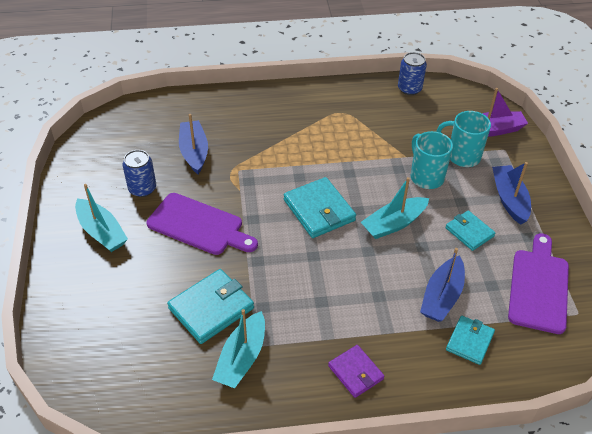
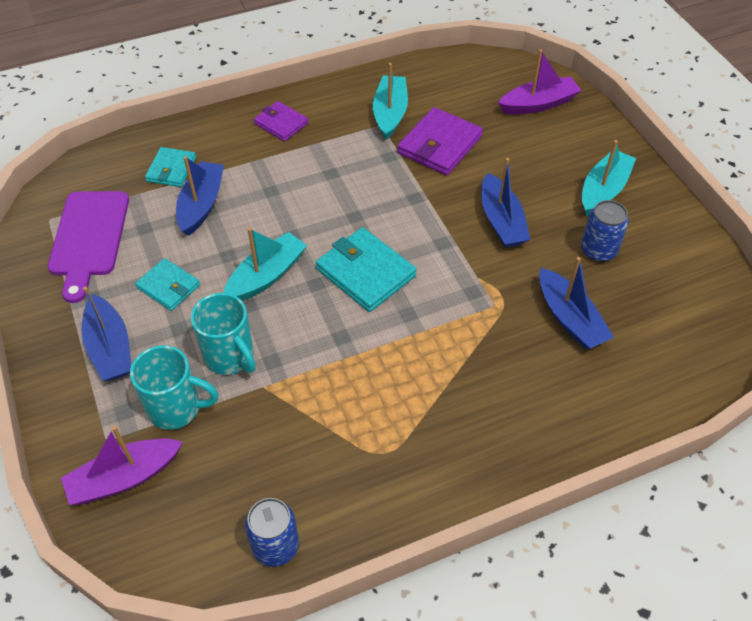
camera: 165 degrees right, 5 degrees up
turquoise boat [75,184,128,252] -> turquoise boat turned 90 degrees clockwise [582,140,636,216]
purple cutting board [146,193,258,255] -> blue boat [481,158,530,248]
turquoise wallet [167,269,254,344] -> purple wallet [398,107,483,175]
none -> purple boat [498,49,581,114]

